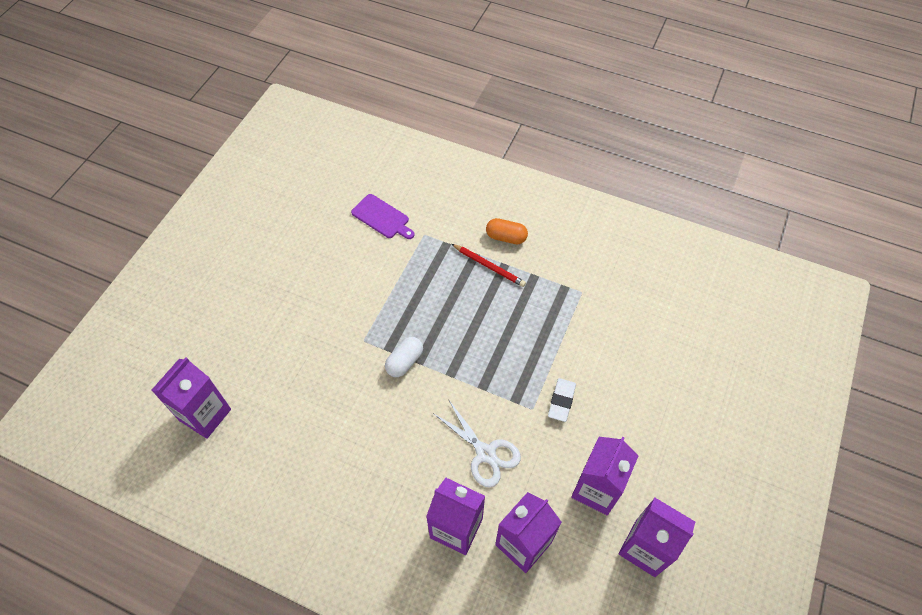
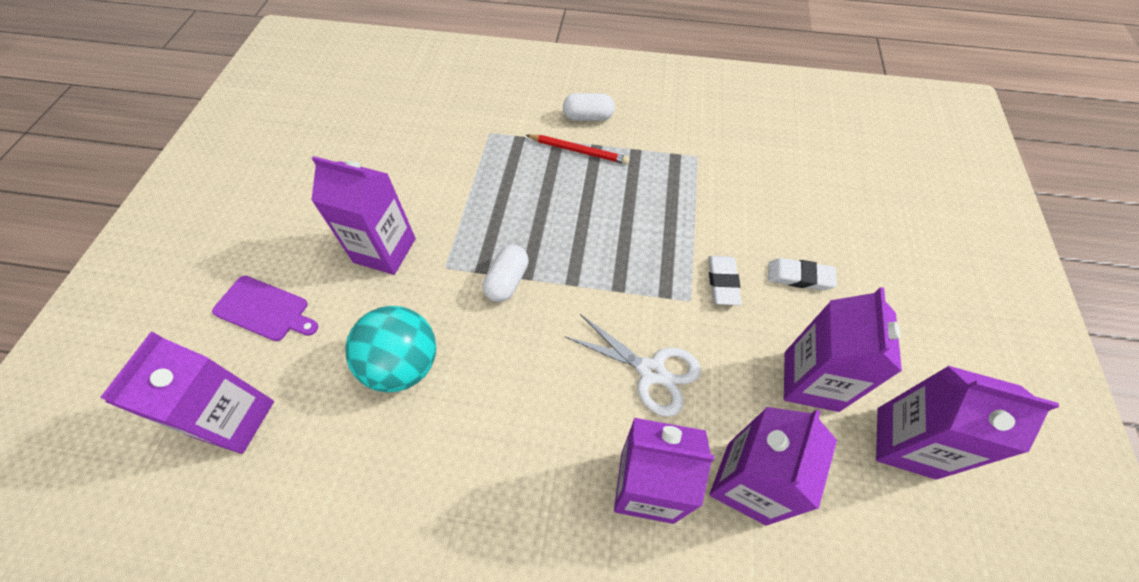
camera: 15 degrees left, 0 degrees up
purple cutting board [351,194,415,239] -> purple cutting board moved to [212,276,318,341]
orange capsule [486,218,528,244] -> white capsule [563,93,615,121]
none -> purple carton [311,156,416,275]
none -> turquoise ball [345,306,436,393]
none -> white eraser [768,258,837,291]

